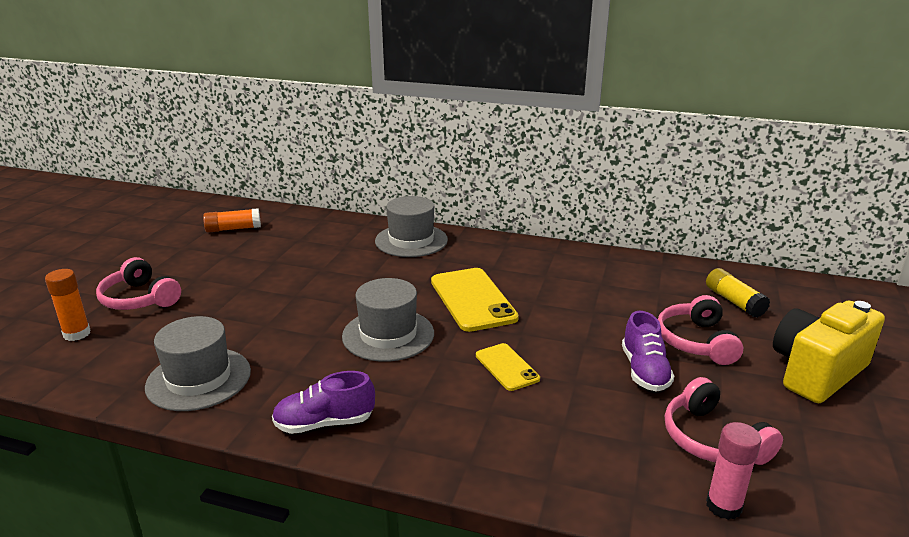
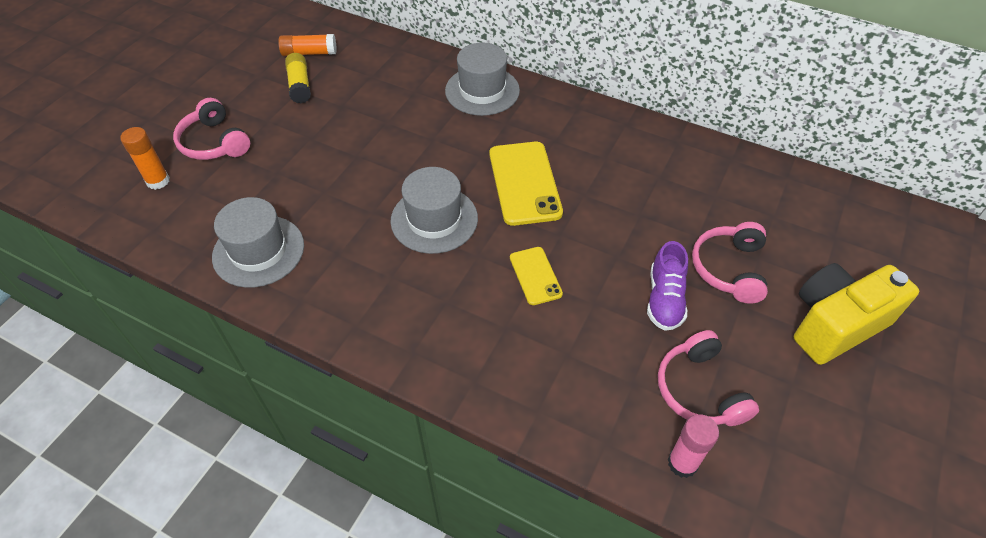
camera: 10 degrees right, 25 degrees up
purple shoe [272,371,375,434] -> none
yellow glue stick [706,268,770,318] -> yellow glue stick moved to [285,53,311,103]

